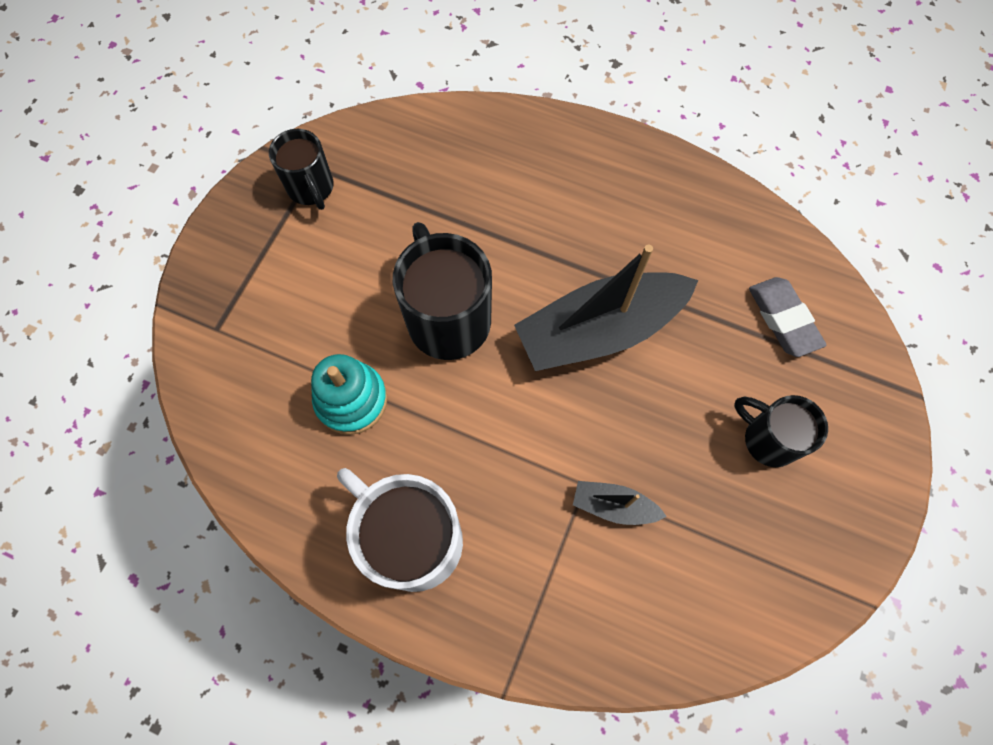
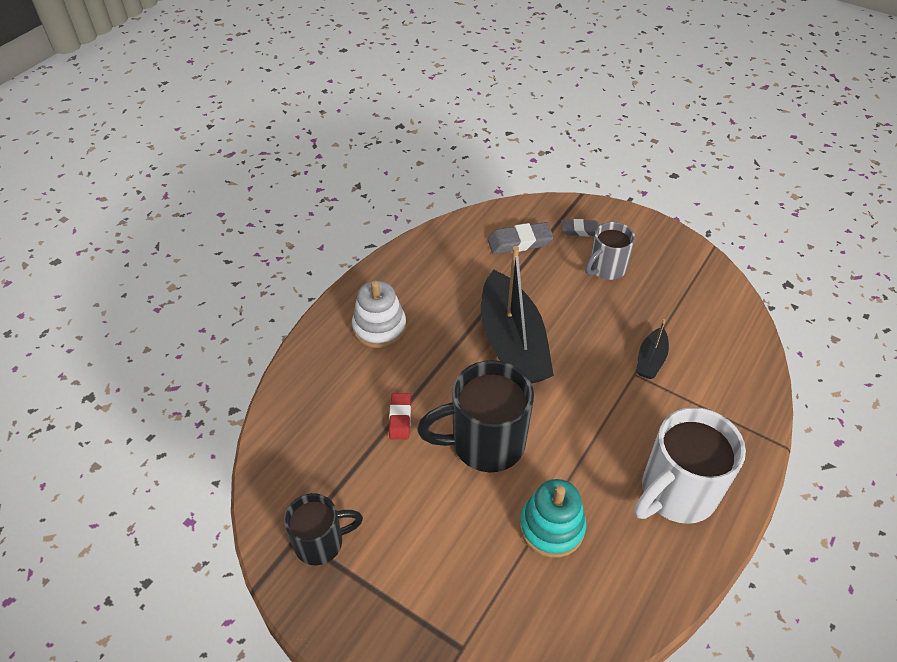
camera: 80 degrees left, 20 degrees down
black mug [734,395,828,467] -> grey mug [585,222,635,280]
none -> white stacking toy [352,281,407,348]
none -> red eraser [389,393,411,440]
none -> grey eraser [561,219,600,236]

